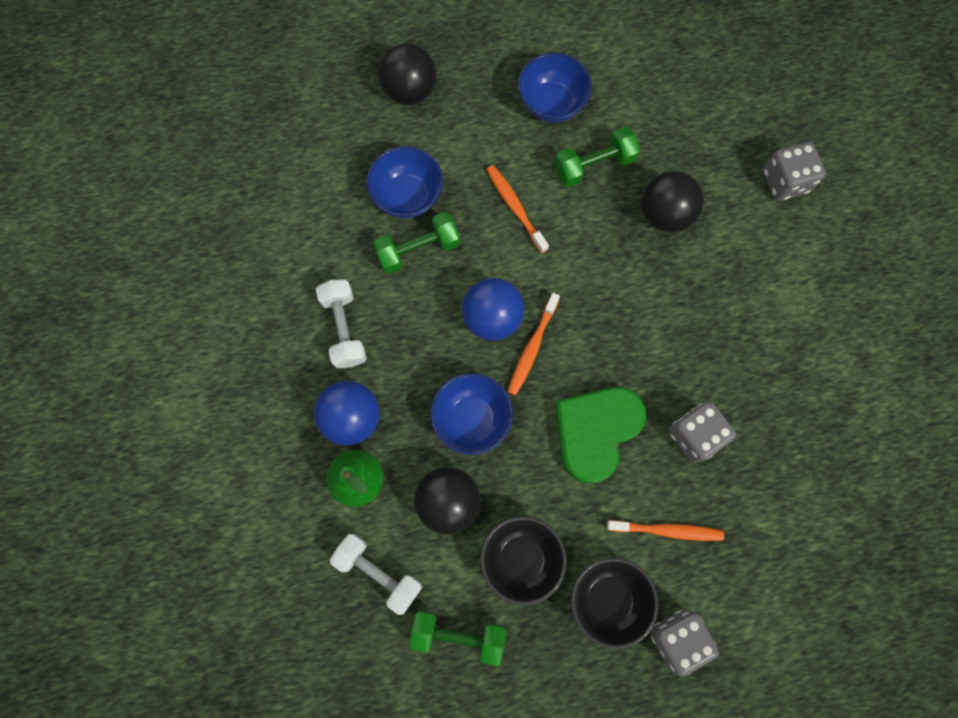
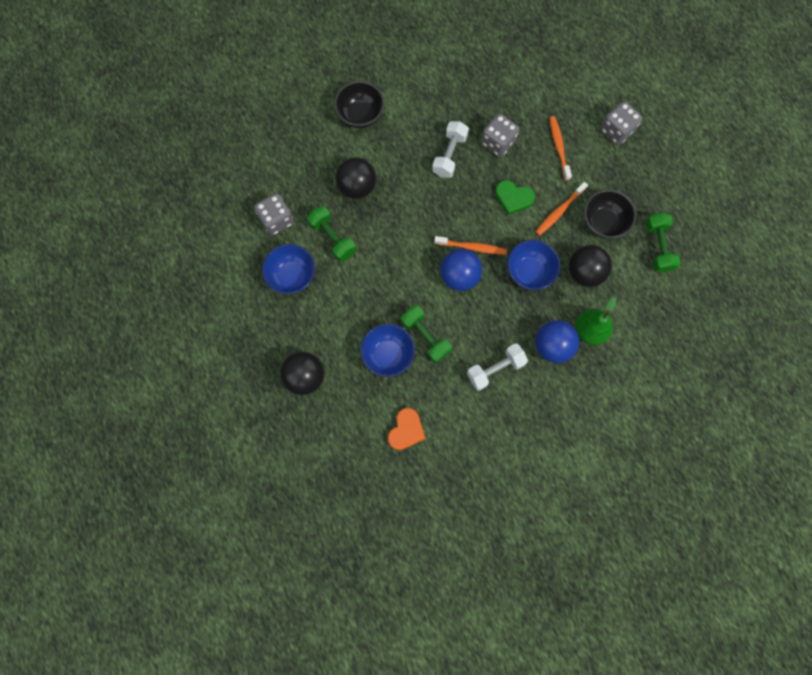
camera: 105 degrees left, 0 degrees up
white dumbbell [330,534,422,615] -> white dumbbell moved to [432,121,469,178]
orange toothbrush [486,165,549,253] -> orange toothbrush moved to [536,182,588,236]
green heart [555,387,646,484] -> green heart [495,180,535,215], size x0.61
black bowl [571,557,659,649] -> black bowl moved to [334,81,384,128]
grey dice [763,142,826,201] -> grey dice moved to [254,193,294,236]
none -> orange heart [388,408,426,450]

